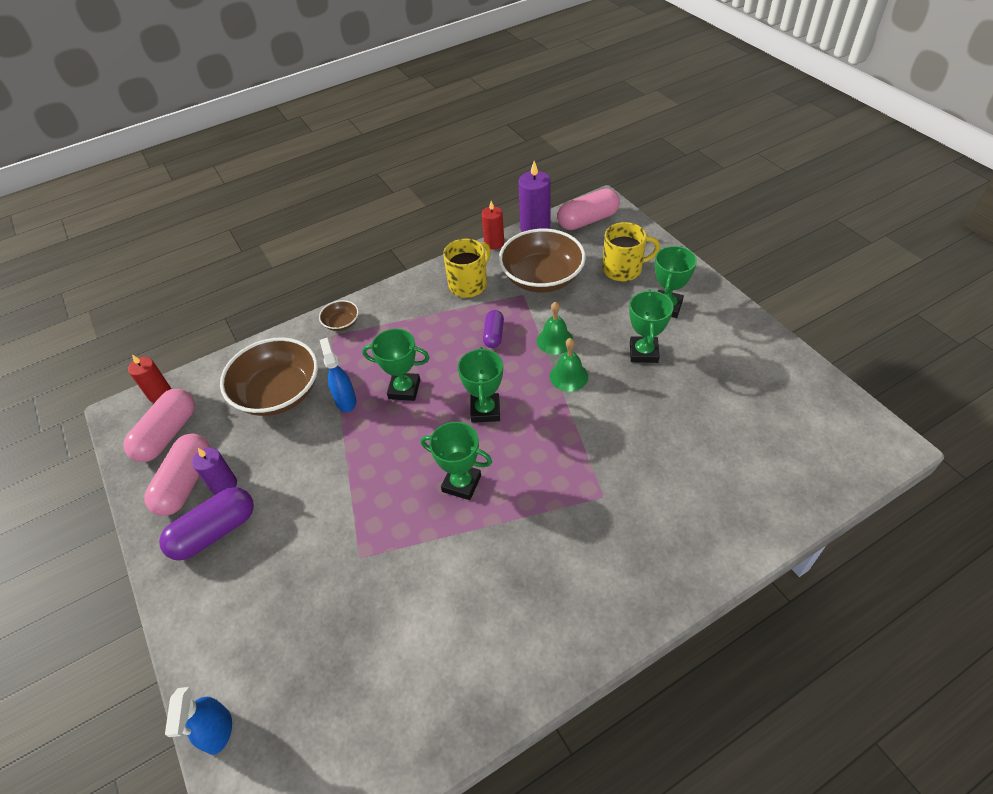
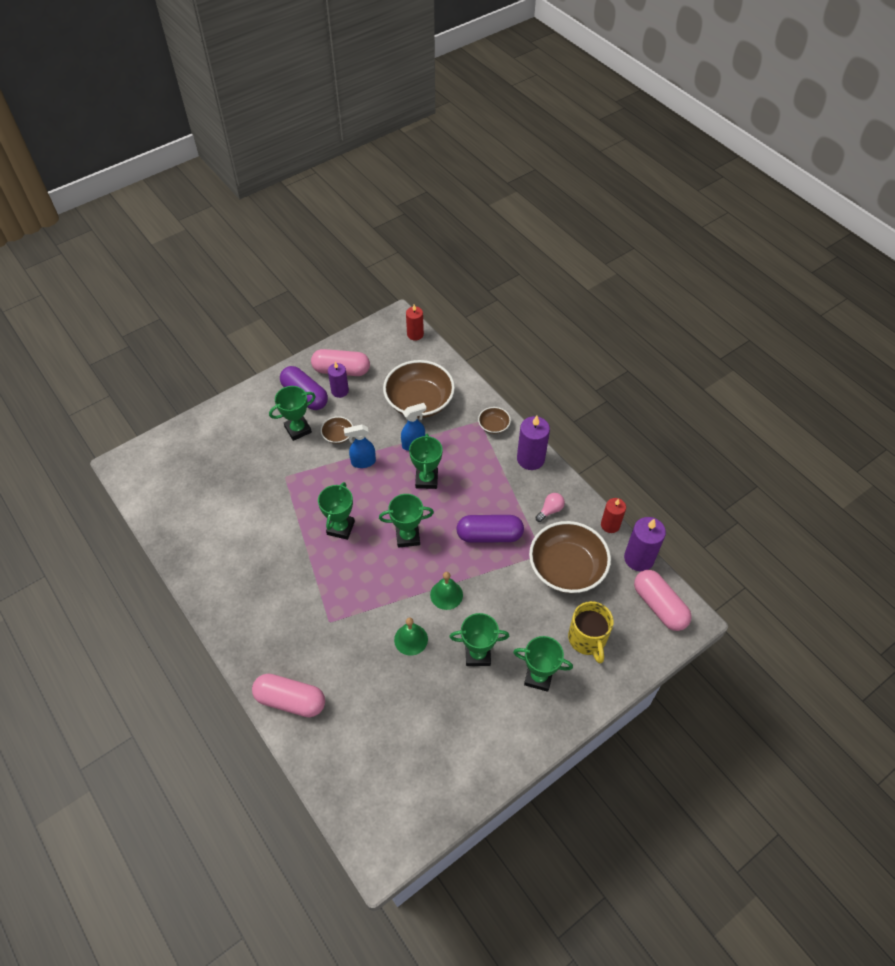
camera: 80 degrees right, 5 degrees up
pink capsule [123,389,195,462] -> pink capsule moved to [252,674,325,717]
blue spray bottle [165,687,232,755] -> blue spray bottle moved to [344,424,376,468]
yellow mug [443,239,491,298] -> pink light bulb [535,493,565,522]
purple capsule [483,310,504,348] -> purple capsule [457,515,524,543], size x1.71
green bell [537,302,573,355] -> green bell moved to [394,617,428,656]
none -> green trophy [269,386,316,441]
none -> brown bowl [321,416,353,444]
none -> purple candle [517,416,550,470]

